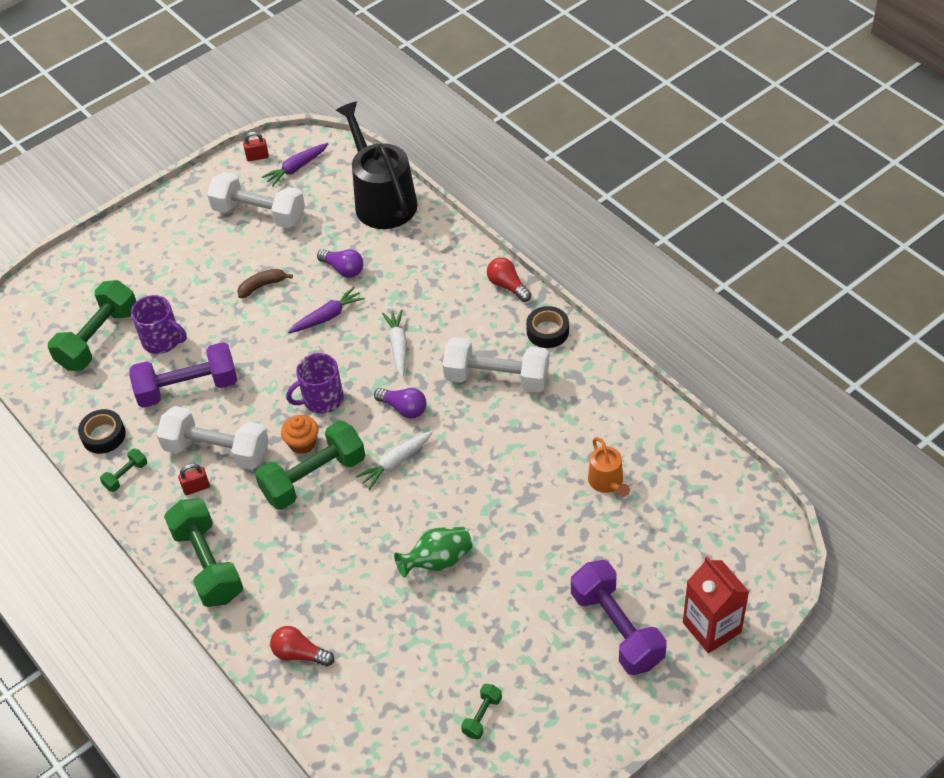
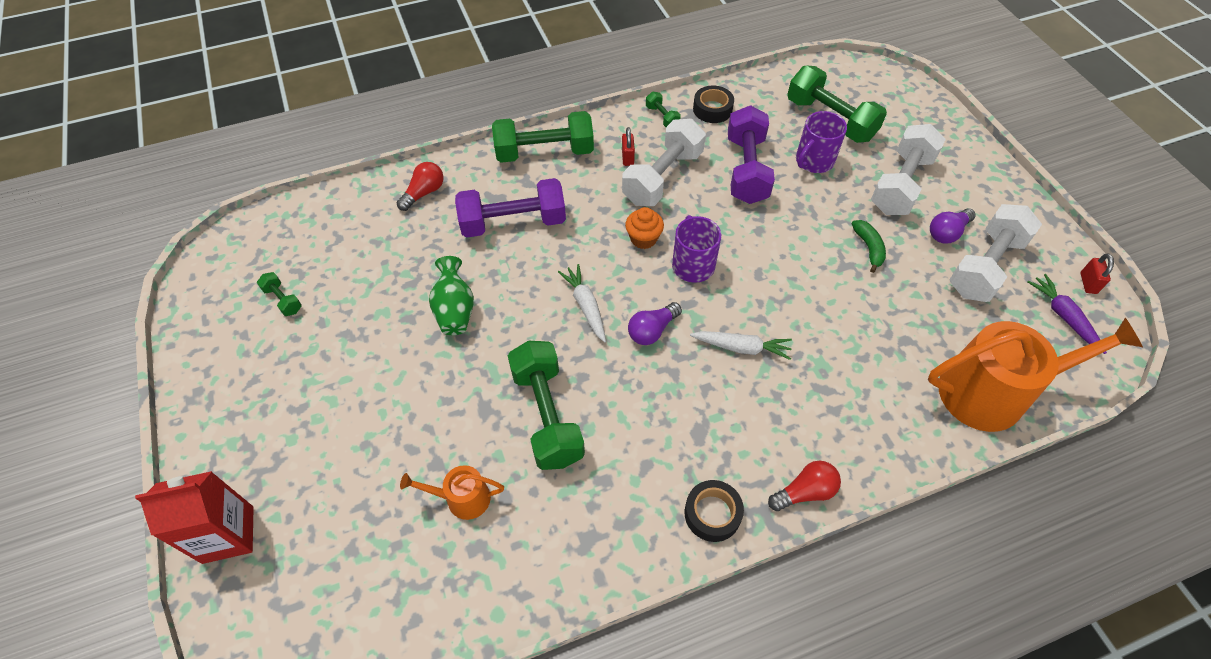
camera: 105 degrees right, 5 degrees up
brown banana [237,269,293,298] -> green banana [852,220,886,273]
green dumbbell [255,421,365,510] -> green dumbbell moved to [508,341,585,470]
purple carrot [288,287,365,333] -> none
purple light bulb [317,249,363,278] -> purple light bulb moved to [930,208,976,244]
black watering can [336,101,418,229] -> orange watering can [928,318,1143,432]
white dumbbell [443,337,549,393] -> white dumbbell moved to [871,124,946,215]
purple dumbbell [571,560,667,675] -> purple dumbbell moved to [455,178,566,237]

